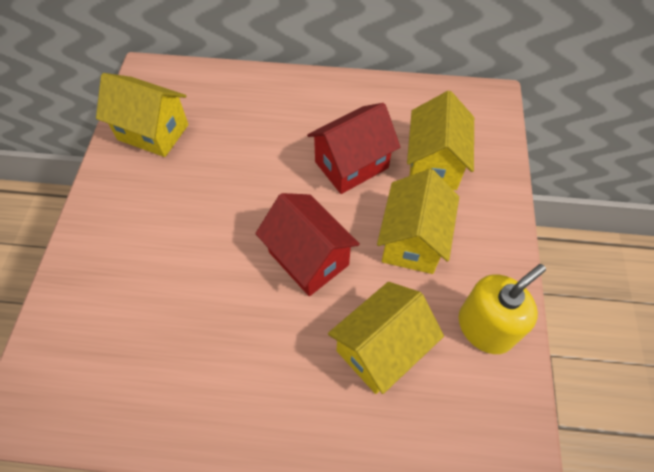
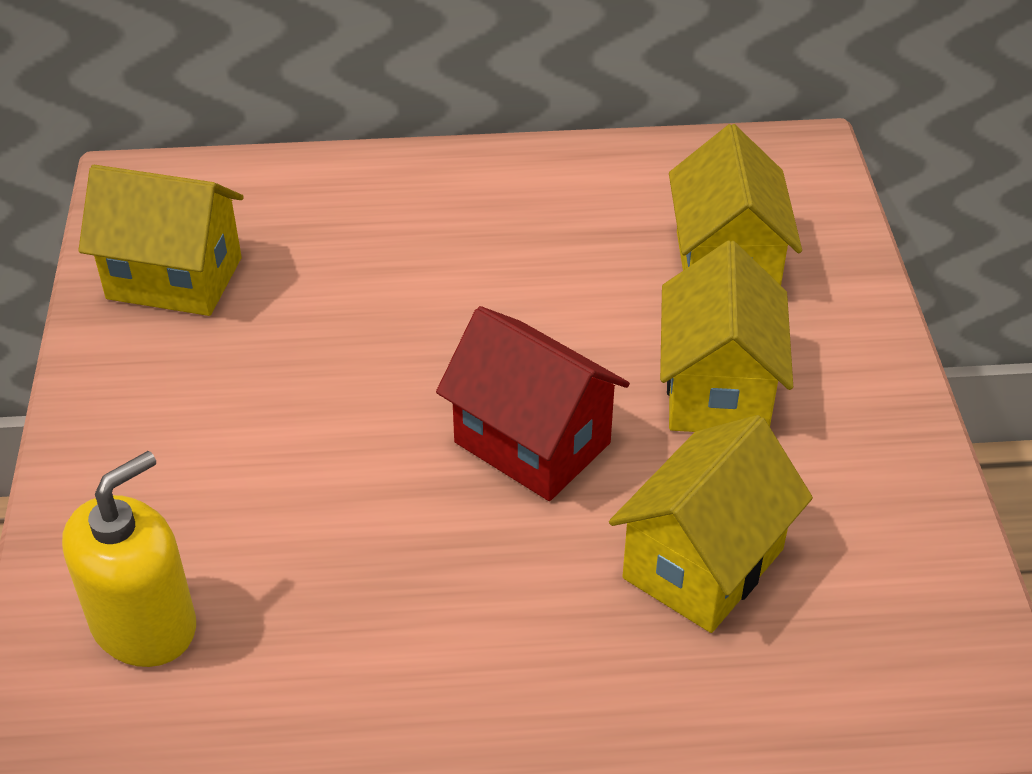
camera: 10 degrees left, 15 degrees down
red house [307,103,400,194] -> none
yellow soap dispenser [459,264,546,354] -> yellow soap dispenser moved to [62,451,196,667]

